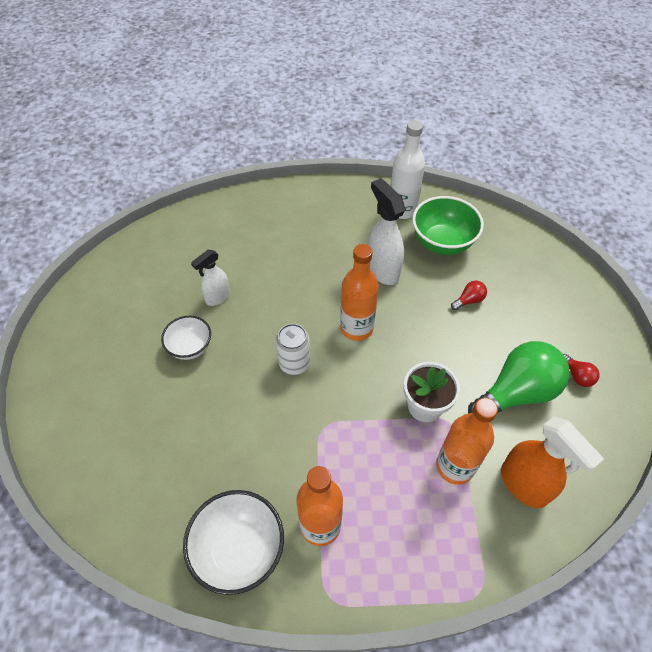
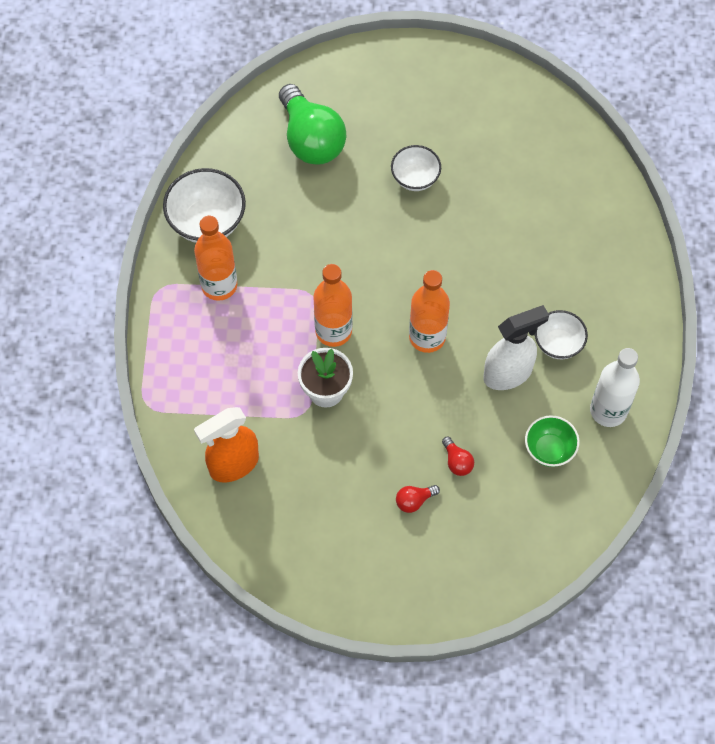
camera: 95 degrees right, 10 degrees up
white spray bottle [191,250,230,306] -> none
white can [276,324,310,375] -> none
green bowl [412,196,484,255] -> green bowl [525,415,580,467], size x0.62
orange bottle [436,398,498,485] -> orange bottle moved to [313,264,353,347]
green light bulb [468,341,570,414] -> green light bulb moved to [279,84,346,165]
red light bulb [563,354,600,387] -> red light bulb moved to [396,485,440,513]
none -> white bowl [535,310,588,359]

